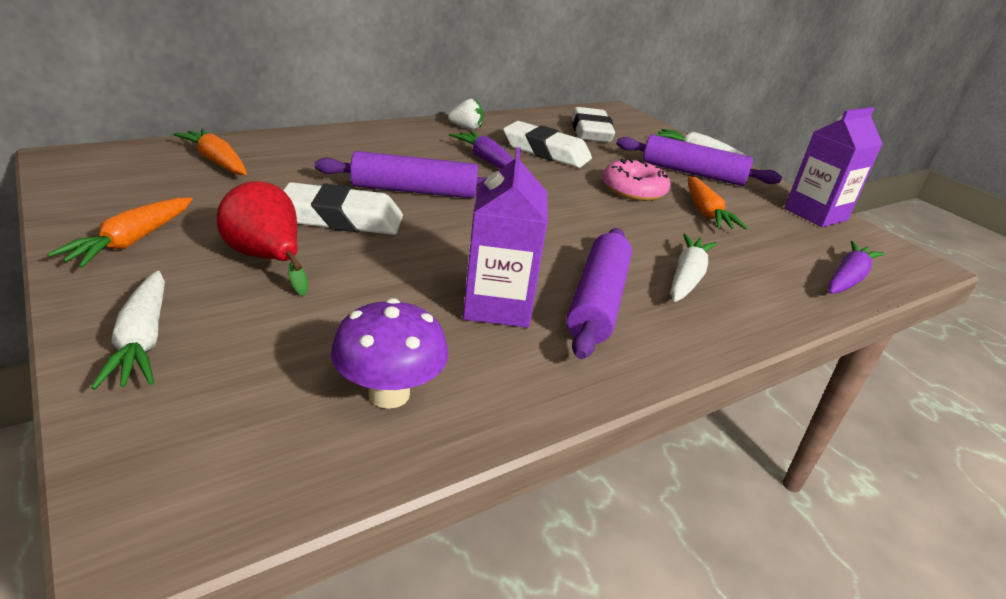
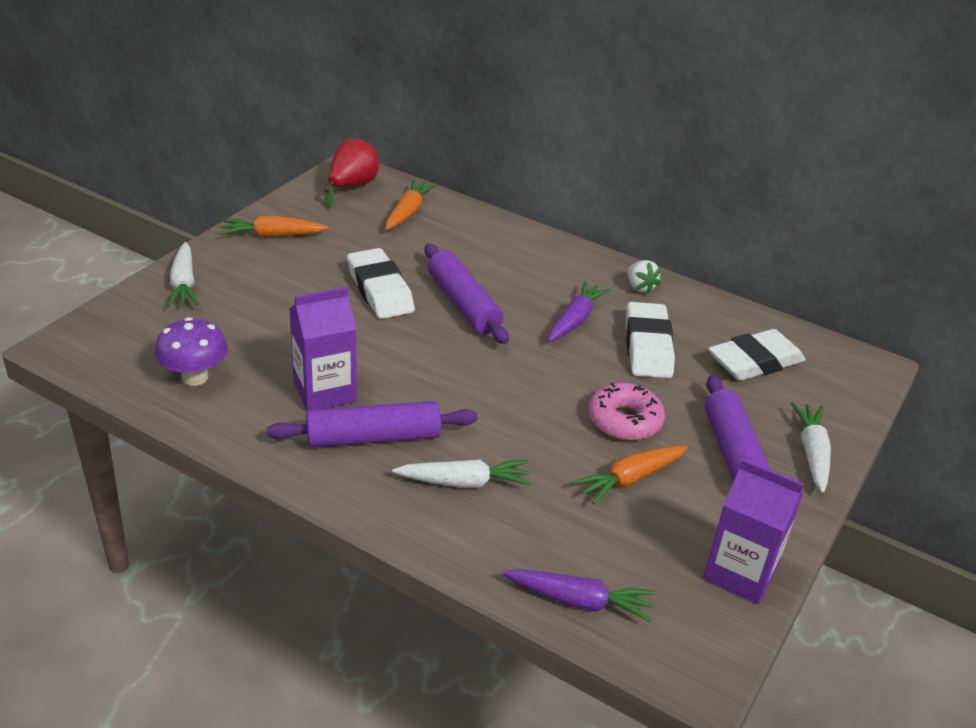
camera: 65 degrees right, 5 degrees up
white carrot [91,271,165,390] -> white carrot turned 60 degrees counterclockwise [167,242,199,307]
red pear [217,181,308,296] -> red pear moved to [324,139,379,209]

